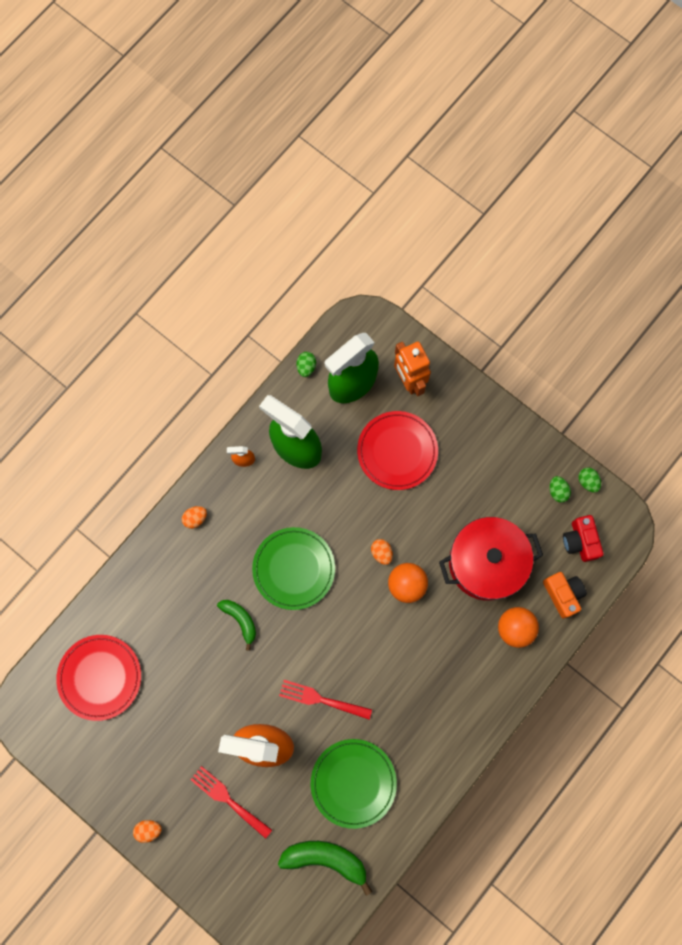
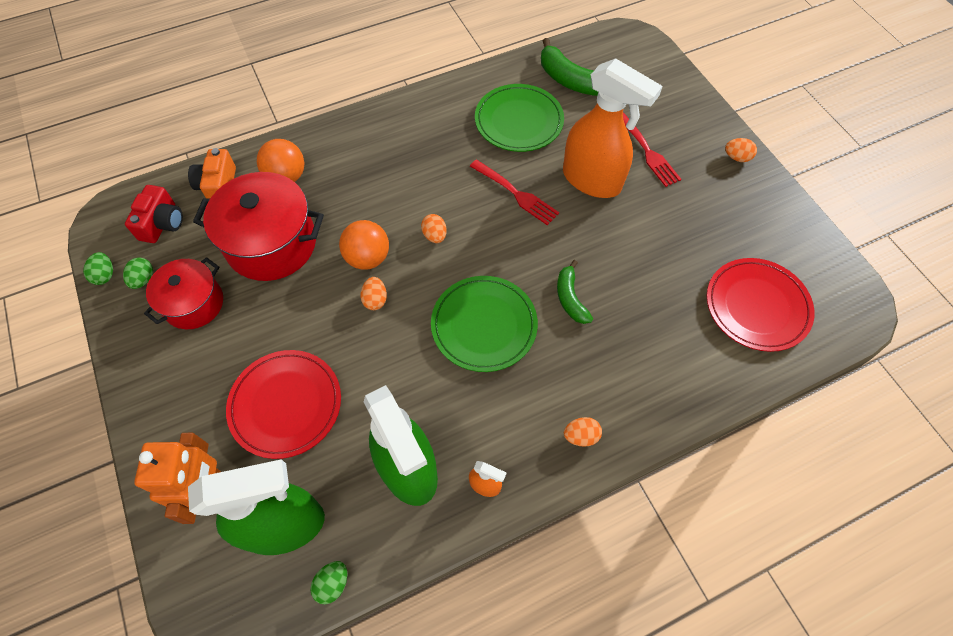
camera: 155 degrees left, 15 degrees down
none -> red pot [144,257,223,329]
none -> orange egg [421,214,447,243]

